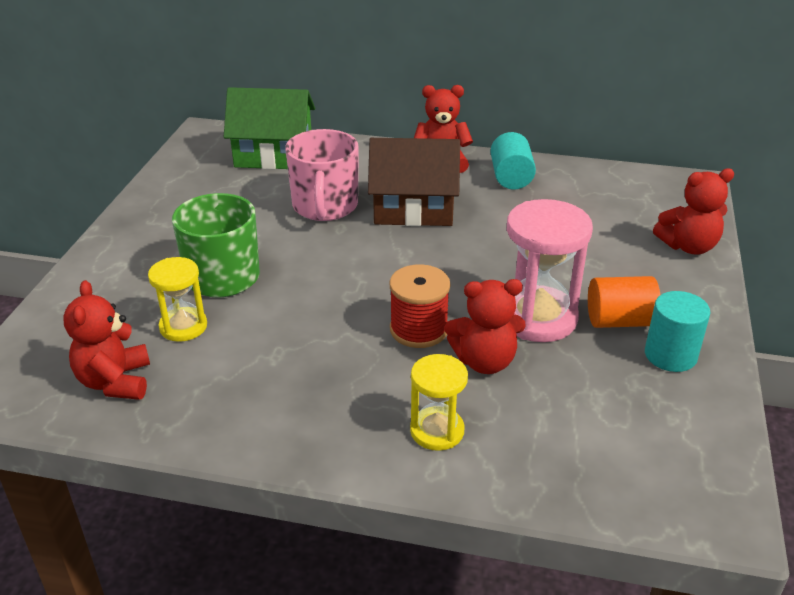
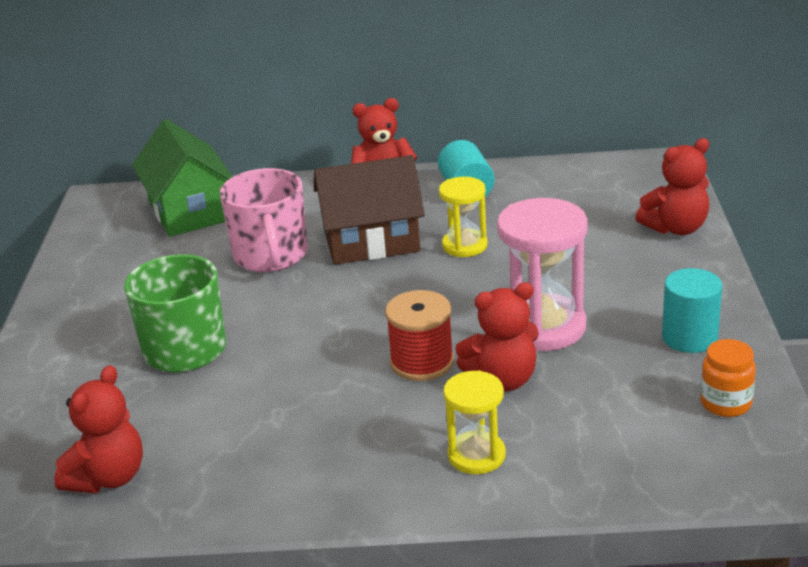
camera: 10 degrees left, 5 degrees down
red teddy bear [64,280,150,400] -> red teddy bear turned 135 degrees counterclockwise [54,365,143,493]
yellow hourglass [148,257,207,342] -> yellow hourglass moved to [439,177,488,257]
green house [224,87,315,169] -> green house turned 75 degrees clockwise [132,119,233,237]
orange cylinder [588,276,661,328] -> none
none -> orange jar [700,339,756,417]

